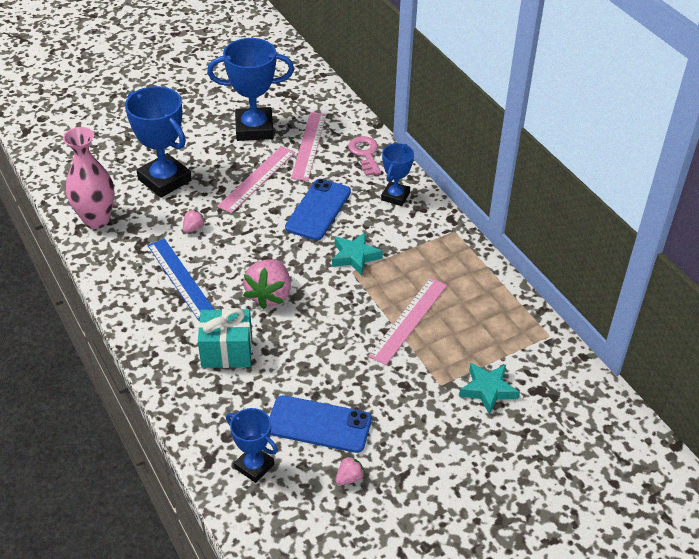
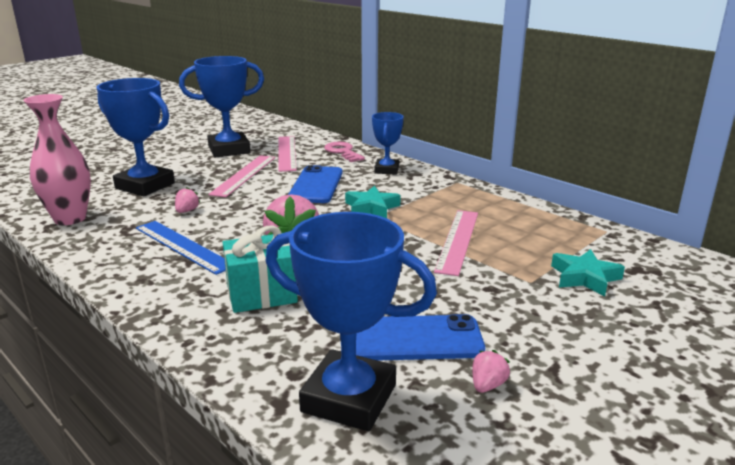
camera: 15 degrees left, 20 degrees down
blue trophy [226,408,278,483] -> blue trophy [266,212,437,431], size x1.73

